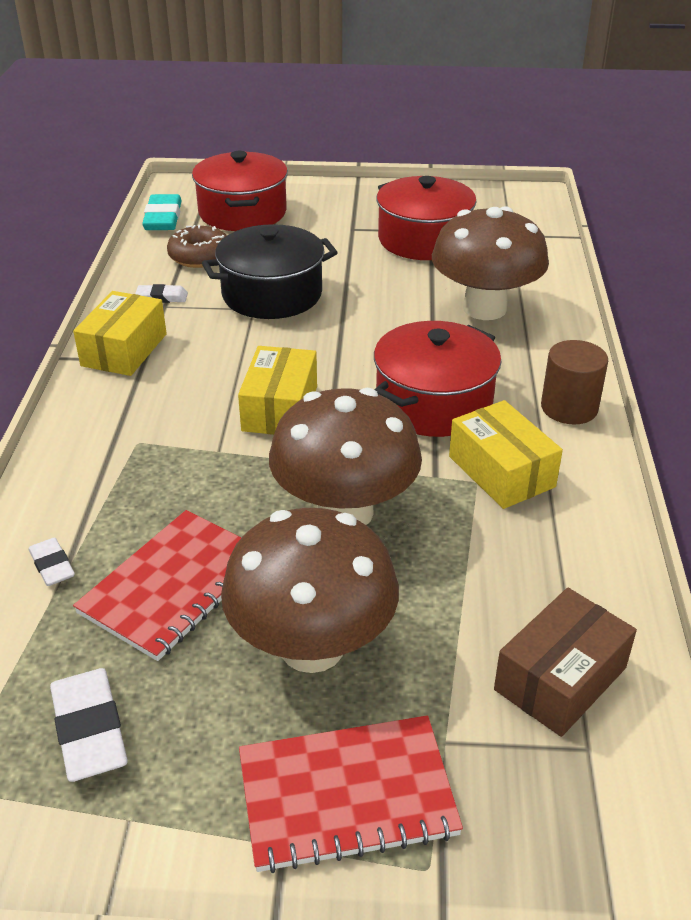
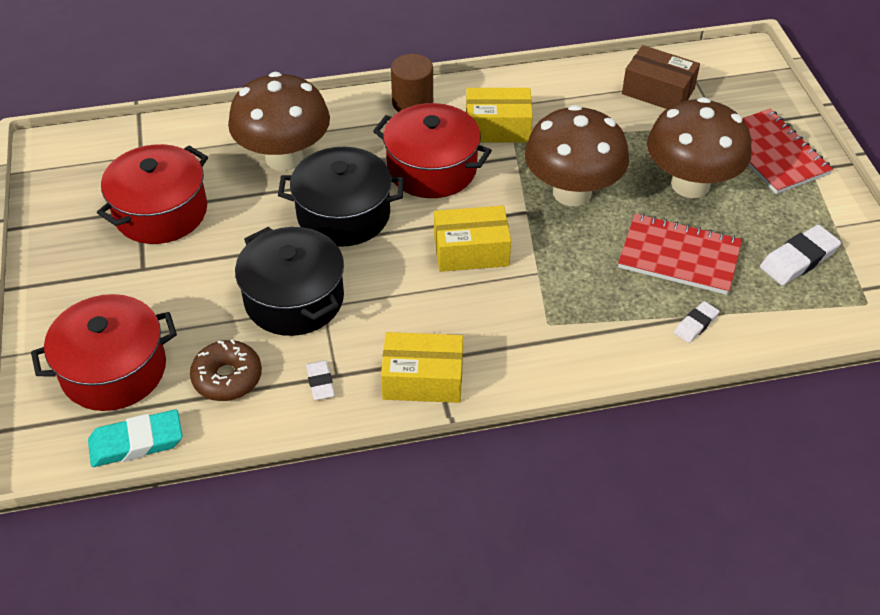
camera: 105 degrees left, 10 degrees up
yellow box [449,400,563,509] -> yellow box turned 45 degrees clockwise [466,88,533,142]
none -> black pot [278,147,404,247]

